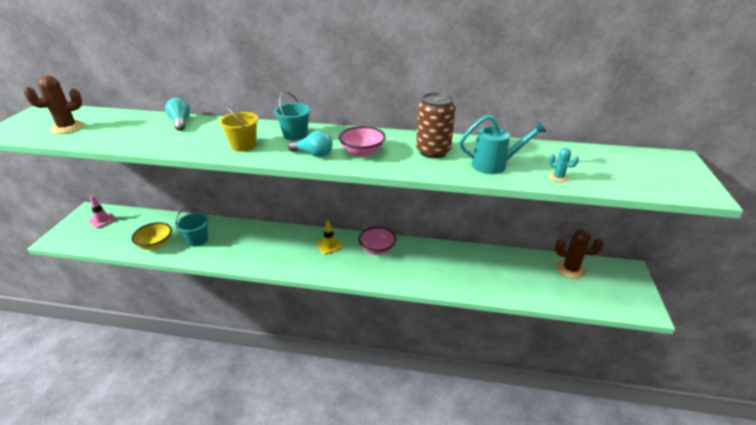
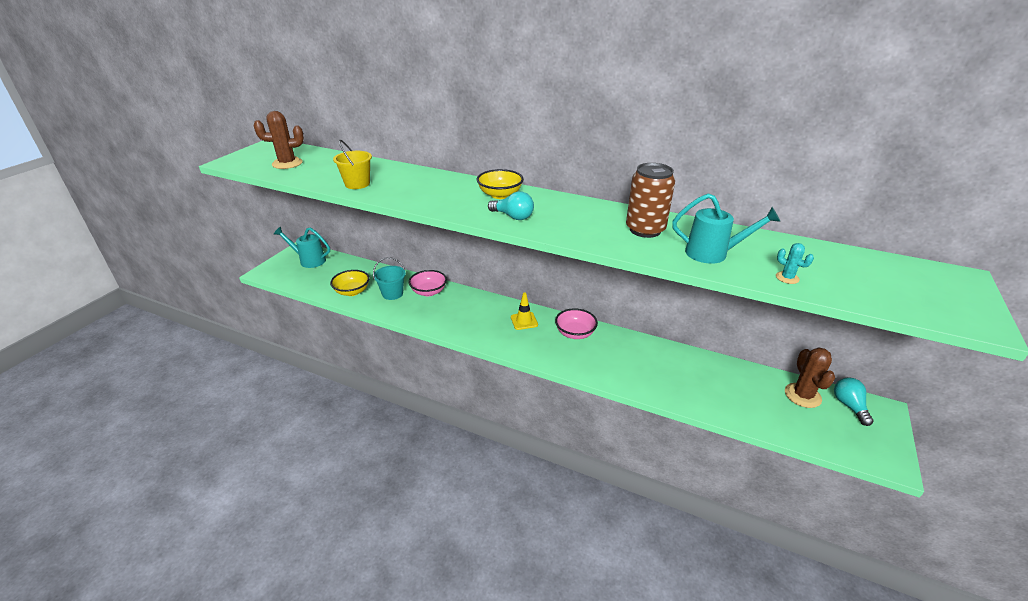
camera: 15 degrees right, 0 degrees up
pink traffic cone [88,196,116,228] -> turquoise watering can [274,227,330,268]
turquoise light bulb [165,98,190,131] -> turquoise light bulb moved to [834,377,874,426]
yellow bucket [219,104,258,152] -> yellow bucket moved to [333,140,372,189]
turquoise bucket [274,91,311,141] -> yellow bowl [477,169,524,199]
pink bowl [339,126,386,157] -> pink bowl moved to [409,270,447,296]
brown cactus [555,229,604,279] -> brown cactus turned 60 degrees clockwise [785,347,835,408]

